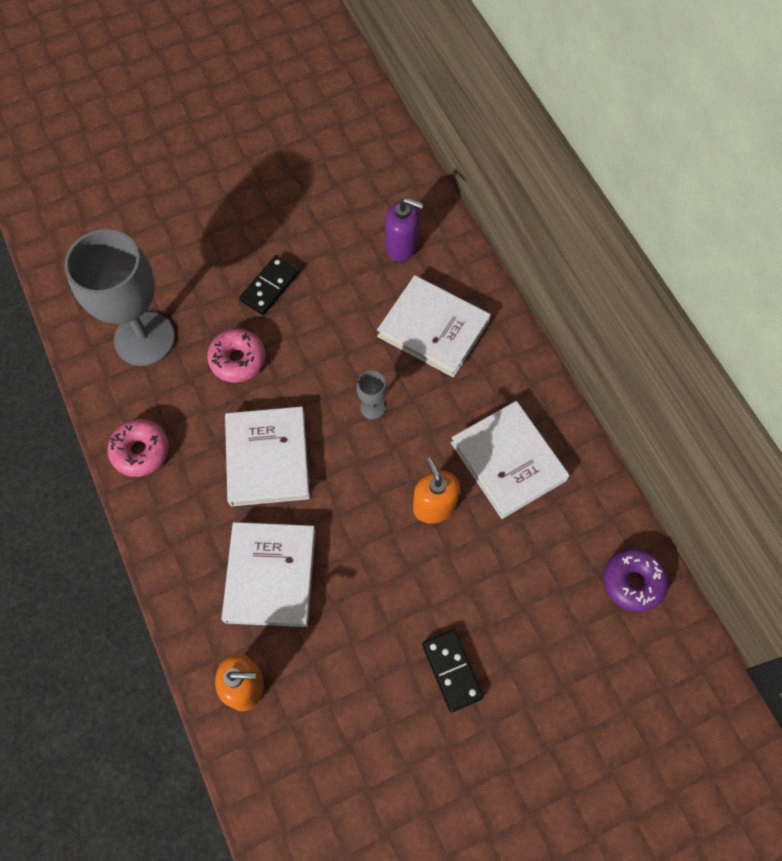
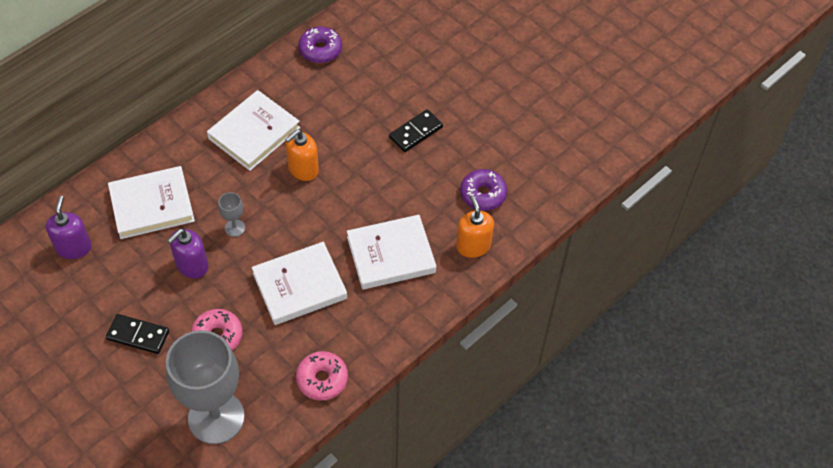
camera: 110 degrees left, 10 degrees down
white book [377,275,491,378] -> white book turned 60 degrees clockwise [108,166,195,239]
none -> purple soap dispenser [168,229,208,279]
none -> purple donut [460,169,507,211]

